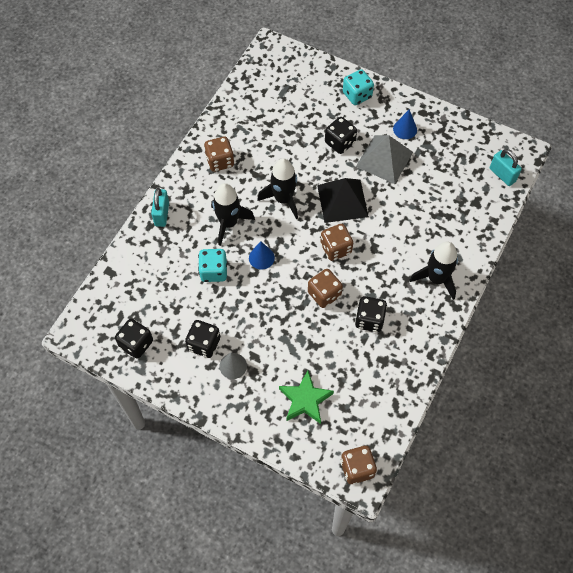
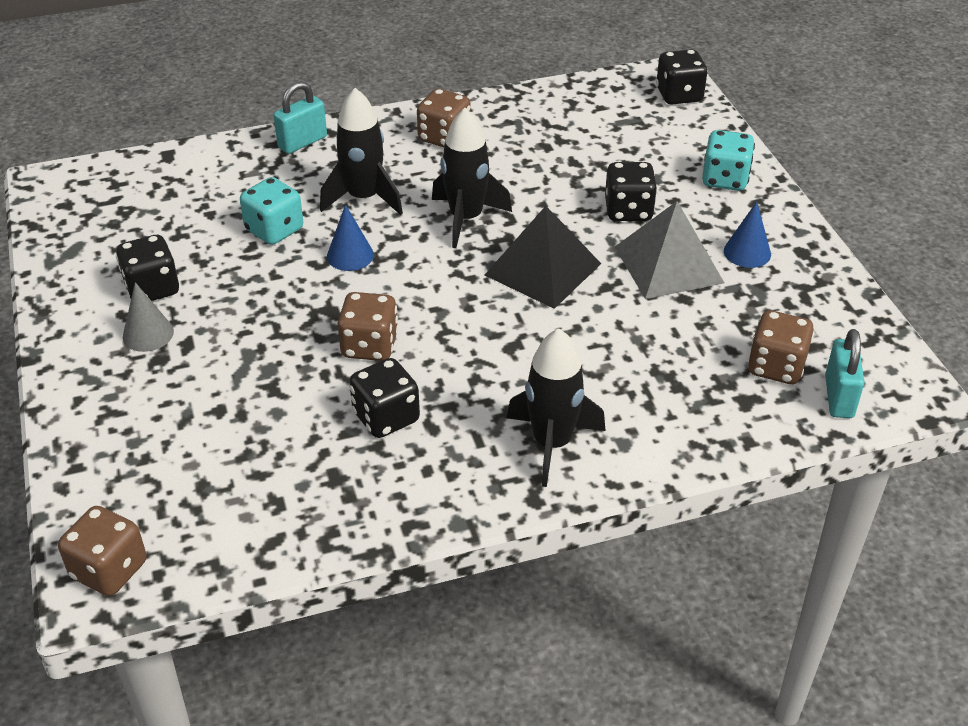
camera: 45 degrees right, 20 degrees down
black dice [115,319,153,359] -> black dice moved to [656,49,708,105]
green star [279,371,334,424] -> none
brown dice [320,224,353,261] -> brown dice moved to [748,310,814,384]

